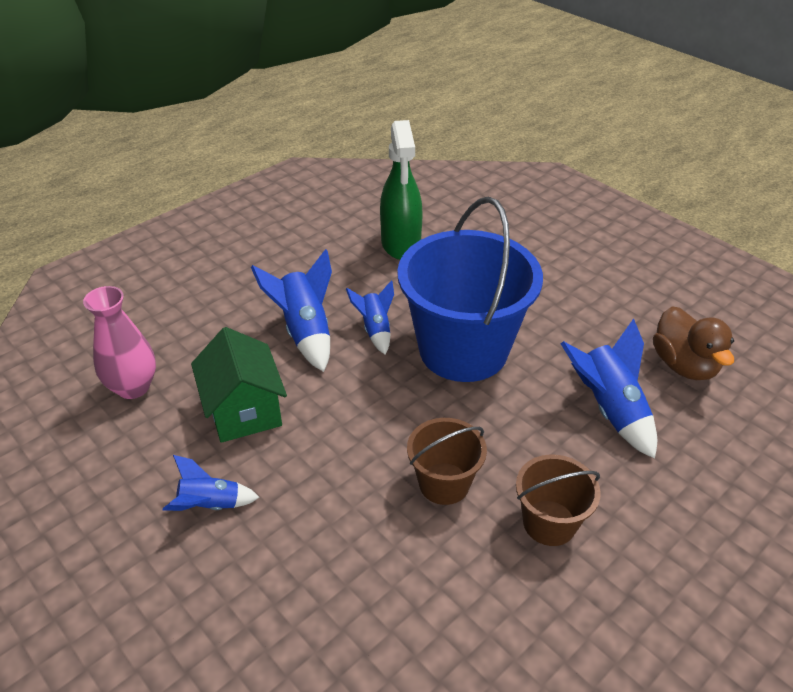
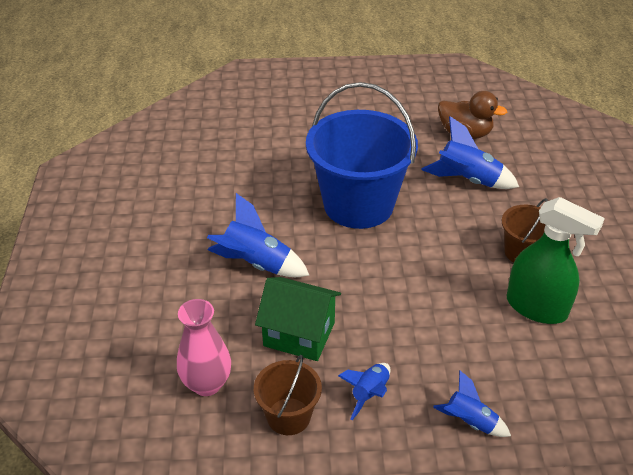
camera: 50 degrees left, 0 degrees up
blue rocket [346,280,394,354] -> blue rocket moved to [433,370,511,437]
green spray bottle [380,120,423,260] -> green spray bottle moved to [507,197,605,324]
brown bucket [407,418,487,505] -> brown bucket moved to [254,355,322,435]

